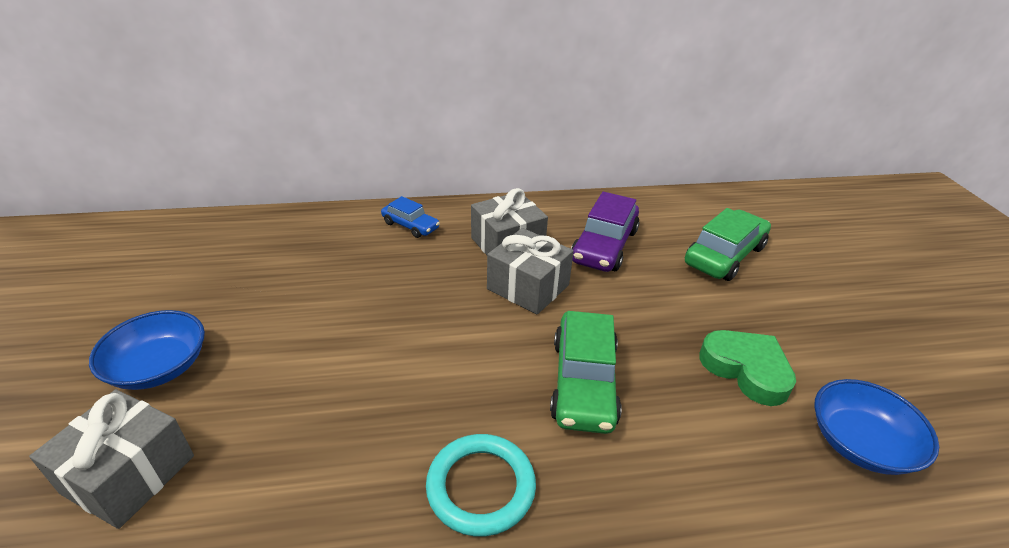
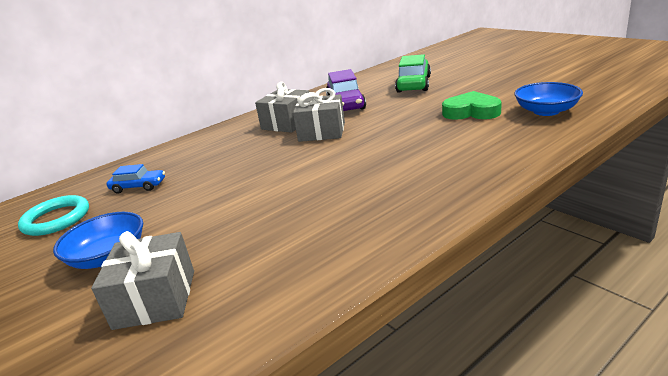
camera: 25 degrees left, 10 degrees down
blue car [381,196,440,238] -> blue car moved to [106,164,165,193]
turquoise ring [426,434,536,537] -> turquoise ring moved to [18,195,89,236]
green car [550,311,622,434] -> none

